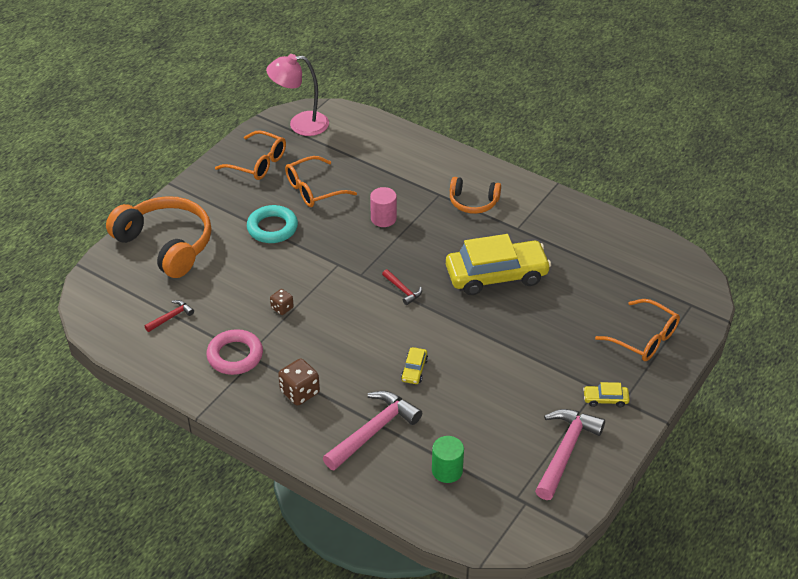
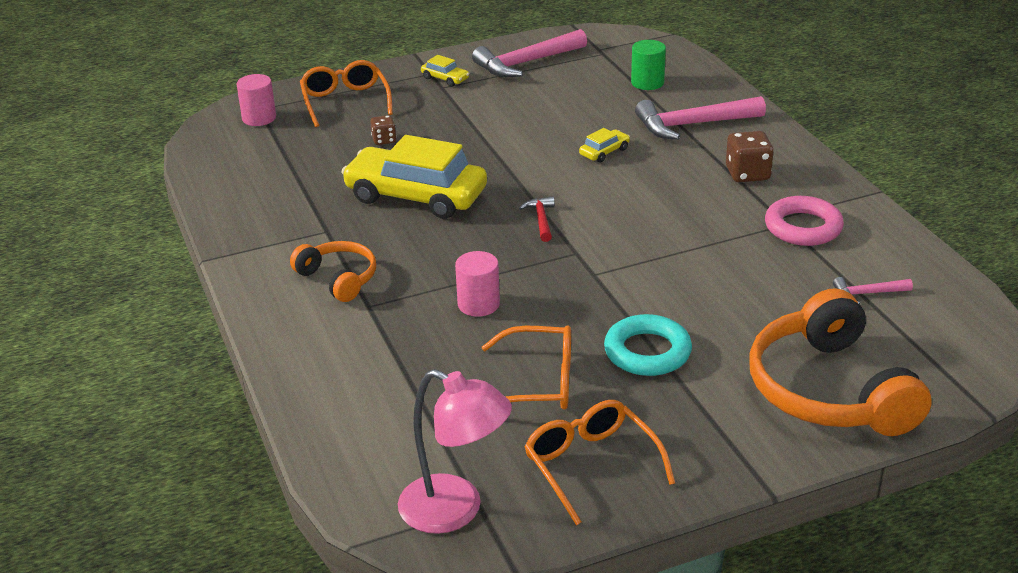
camera: 145 degrees left, 10 degrees down
red hammer [145,300,194,332] -> pink hammer [833,277,913,304]
brown dice [270,289,294,315] -> brown dice moved to [370,115,396,145]
none -> pink cylinder [236,74,276,126]

